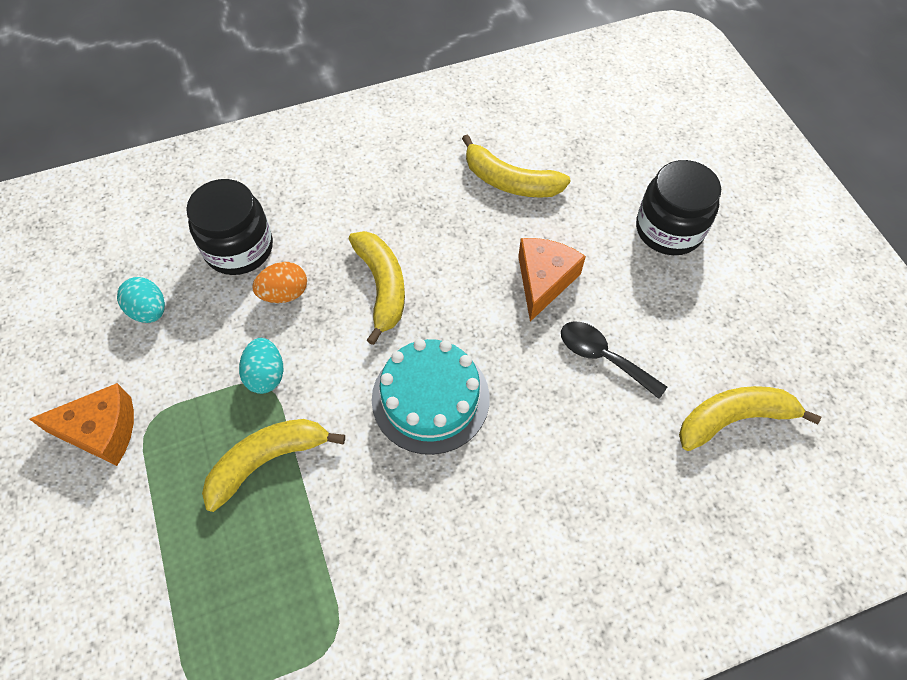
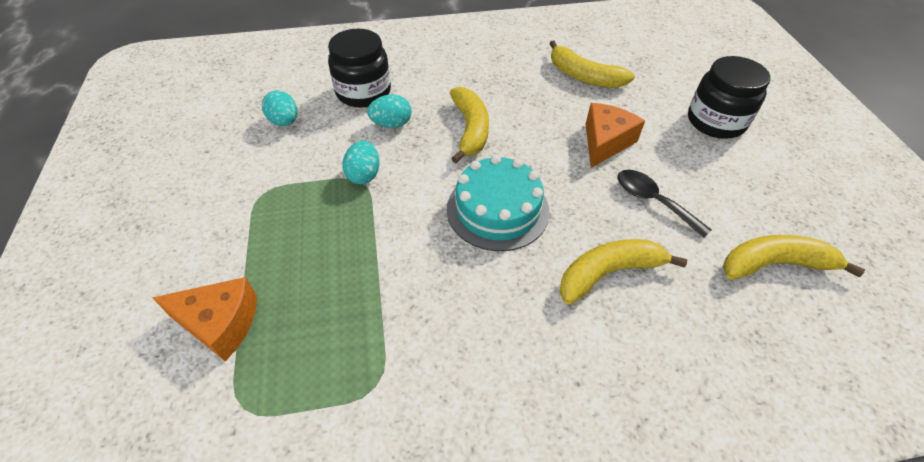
camera: 10 degrees right, 10 degrees down
orange cheese [29,383,134,466] -> orange cheese moved to [153,277,257,361]
yellow banana [202,419,345,512] -> yellow banana moved to [559,239,687,305]
orange egg [252,262,307,303] -> turquoise egg [367,94,411,128]

